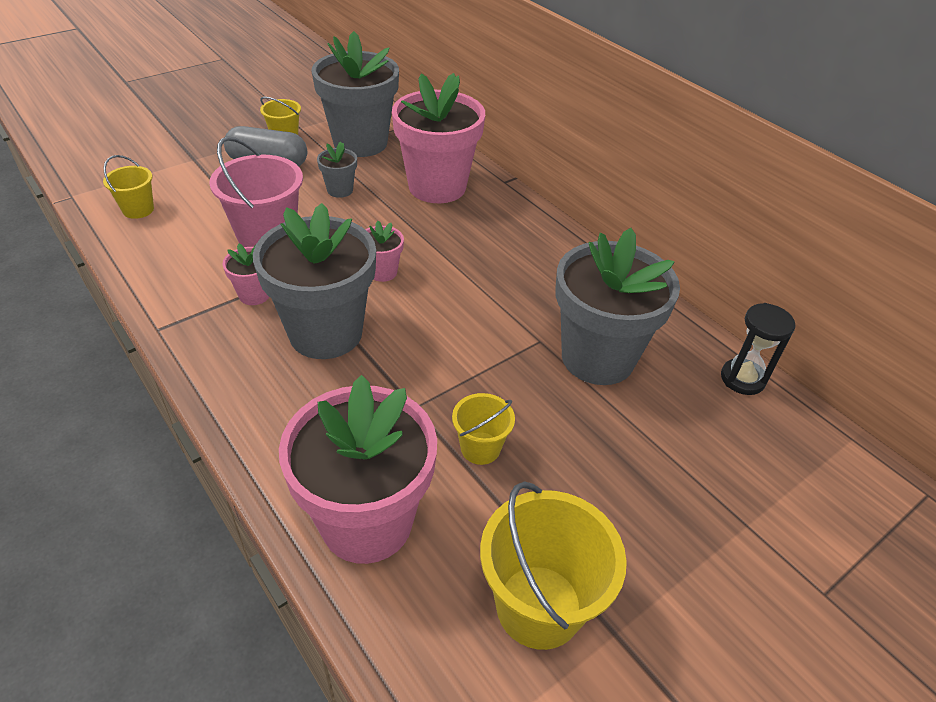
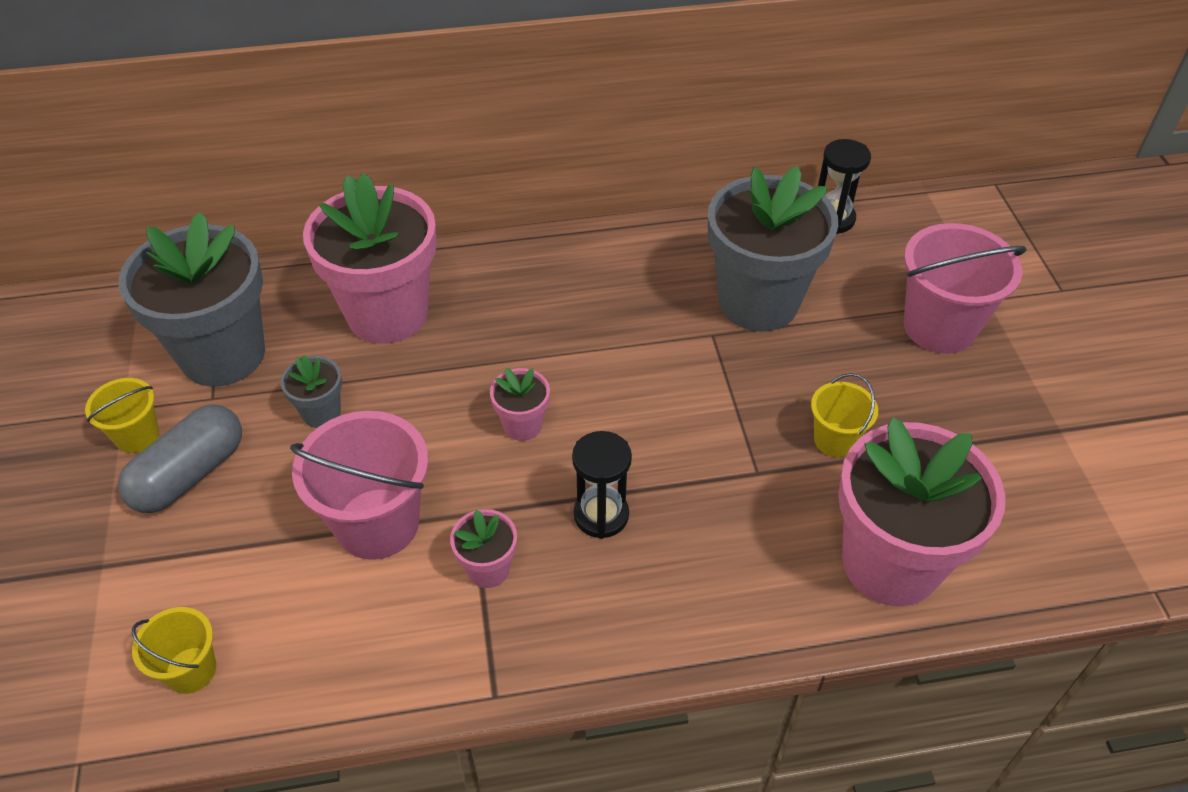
camera: 60 degrees left, 5 degrees up
grey flower pot [253,203,376,359] -> black hourglass [572,431,632,539]
yellow bucket [480,481,627,650] -> none
none -> pink bucket [904,223,1027,353]

